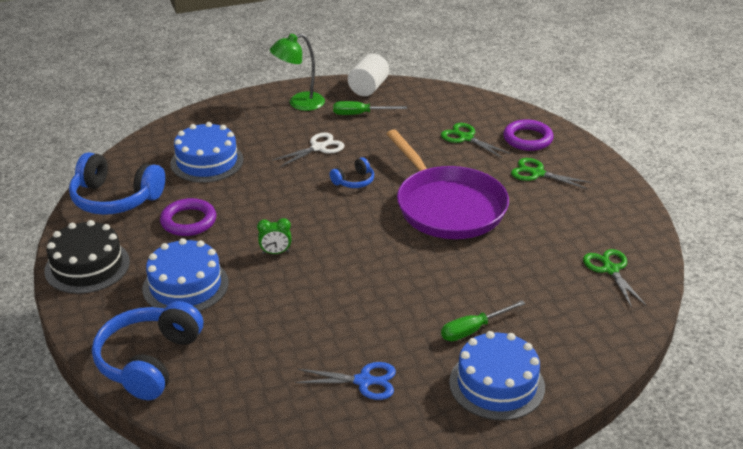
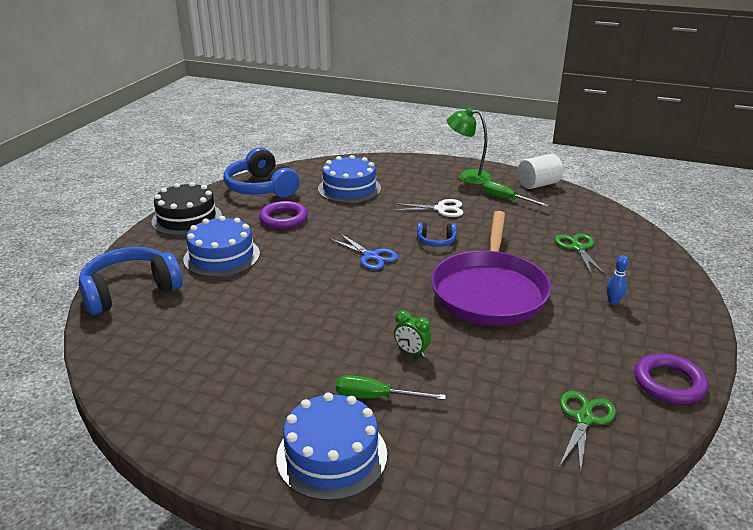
camera: 40 degrees right, 5 degrees down
green clock [257,218,291,254] -> green clock moved to [394,310,431,357]
blue scissors [295,362,396,400] -> blue scissors moved to [330,234,398,270]
purple ring [503,119,554,151] -> purple ring moved to [634,353,709,404]
green scissors [511,158,591,189] -> blue bowling pin [606,255,628,305]

